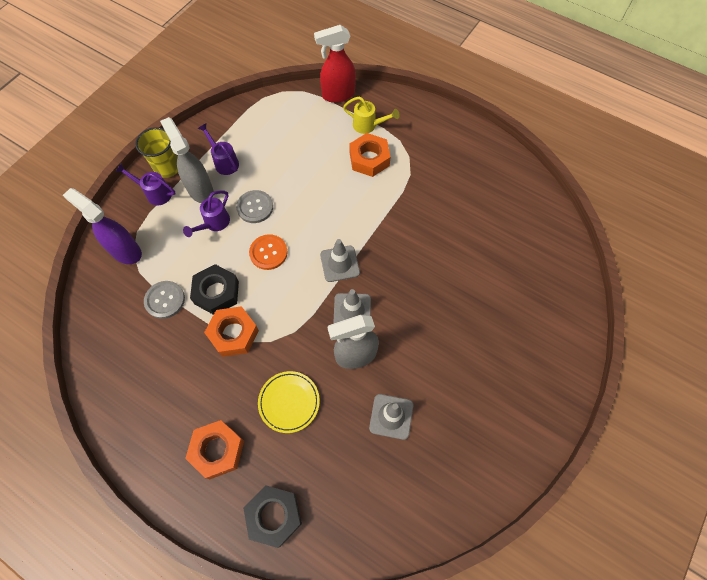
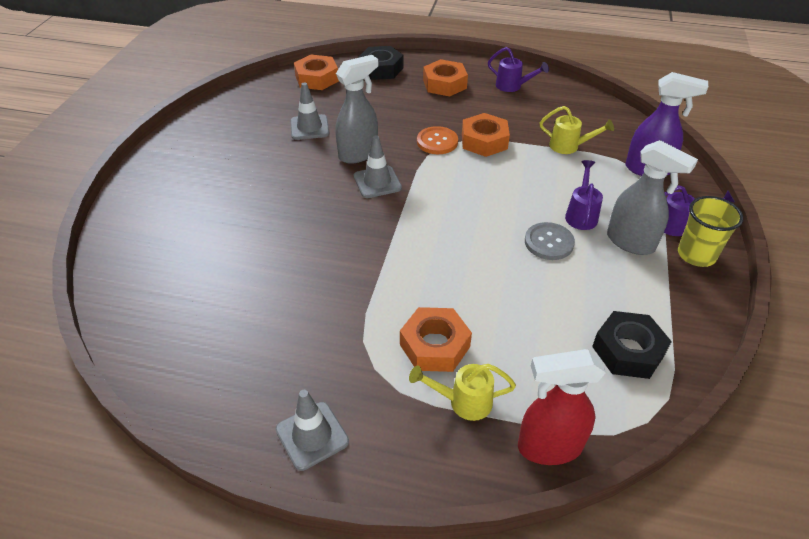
camera: 160 degrees right, 20 degrees down
grey button [144,281,185,319] -> yellow watering can [540,106,614,154]
black nut [190,264,239,315] -> black nut moved to [592,311,672,379]
purple watering can [198,123,239,175] -> purple watering can moved to [488,47,549,92]
orange button [249,234,288,270] -> orange button moved to [417,126,458,154]
yellow plate [258,371,320,433] -> none
red spray bottle [314,25,356,103] -> red spray bottle turned 150 degrees counterclockwise [518,349,606,465]
grey traffic cone [320,239,360,282] -> grey traffic cone moved to [275,390,349,471]
none -> orange nut [294,54,339,90]

